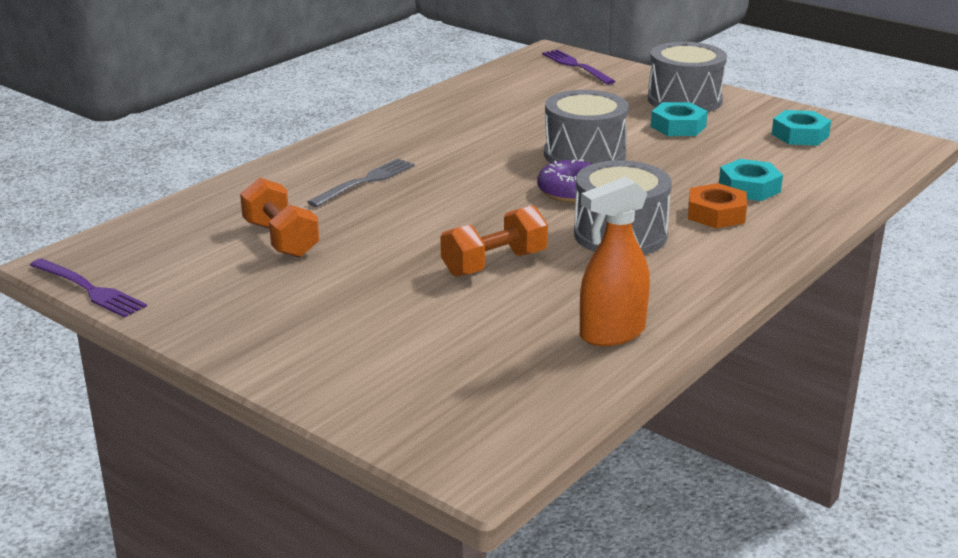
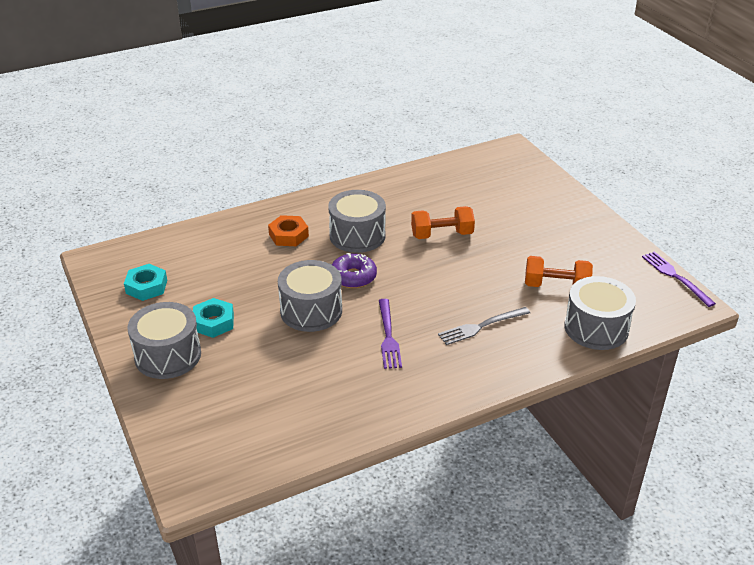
camera: 155 degrees left, 10 degrees up
orange dumbbell [240,178,319,258] -> orange dumbbell turned 75 degrees counterclockwise [525,256,593,287]
purple fork [542,49,616,85] -> purple fork moved to [379,299,402,369]
orange spray bottle [580,177,650,346] -> none
turquoise nut [719,159,783,201] -> none
none -> grey drum [564,276,636,350]

